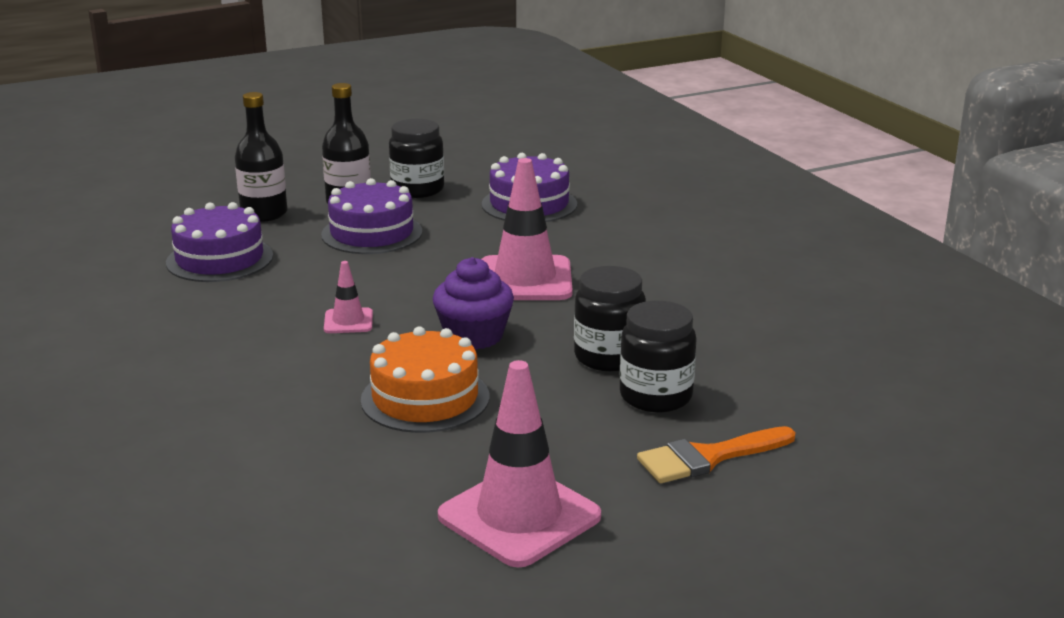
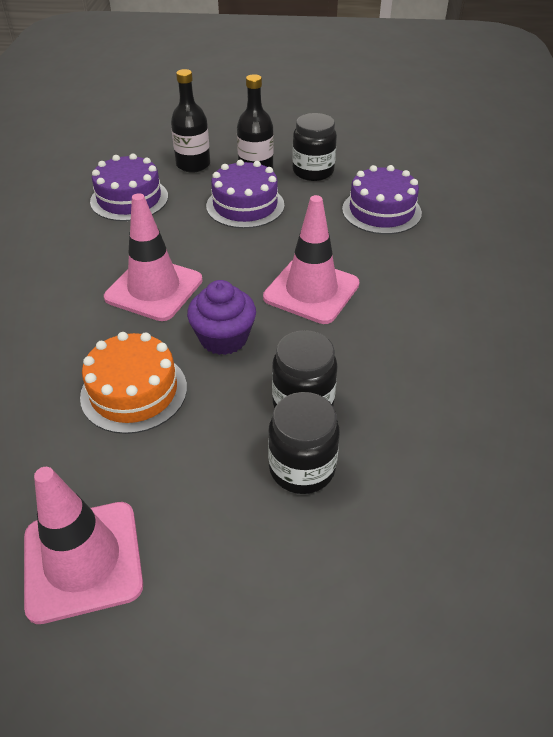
camera: 30 degrees right, 20 degrees up
pink traffic cone [324,261,373,333] -> pink traffic cone [104,193,203,321], size x2.06
orange brush [637,426,796,483] -> none

